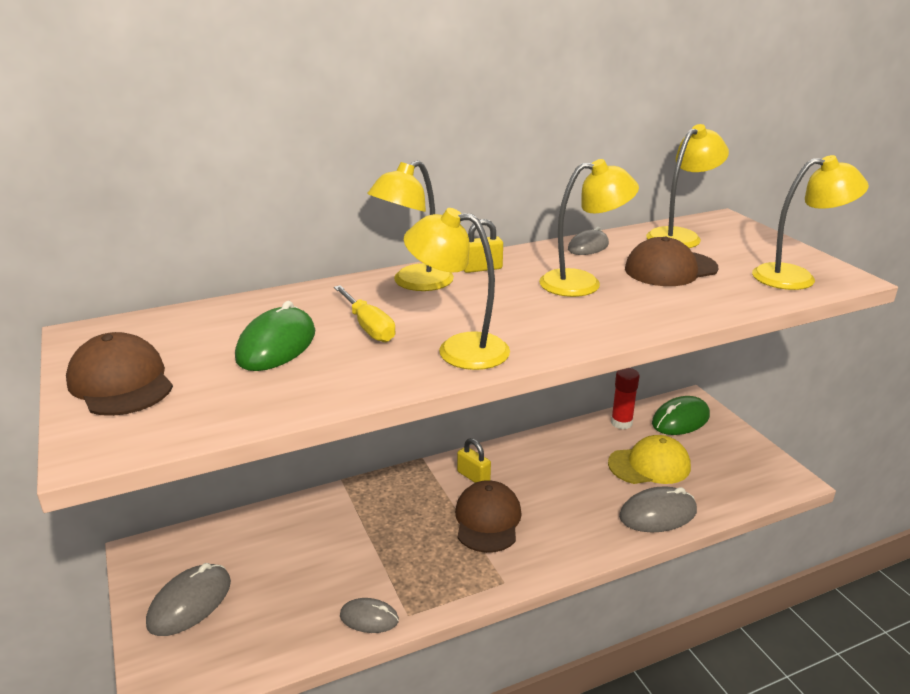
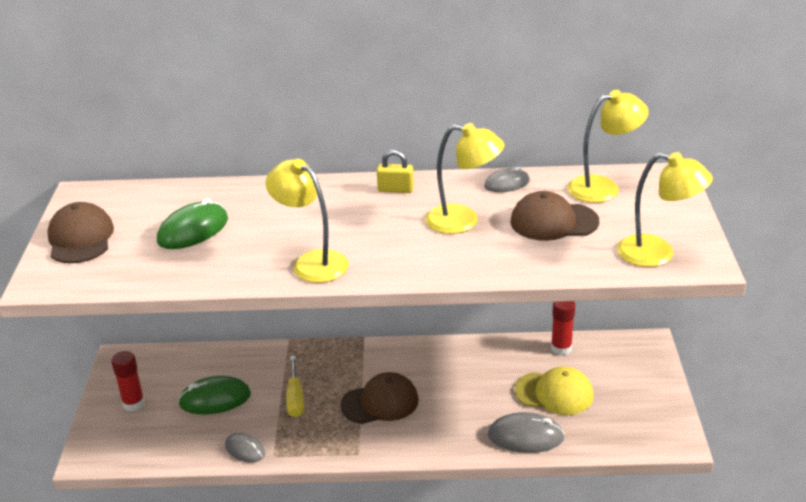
camera: 25 degrees right, 5 degrees up
grey mouse [146,563,231,636] -> red glue stick [111,351,145,411]
yellow screwdriver [334,285,395,342] -> yellow screwdriver moved to [286,356,304,417]
yellow lamp [367,160,454,291] -> none
brown cap [455,480,522,553] -> brown cap turned 45 degrees clockwise [340,372,419,424]
yellow padlock [457,438,491,483] -> none
green mouse [652,396,710,435] -> green mouse moved to [178,376,251,414]

